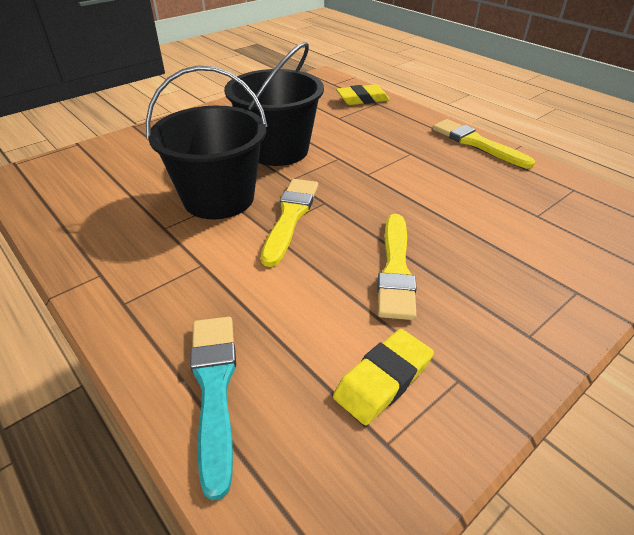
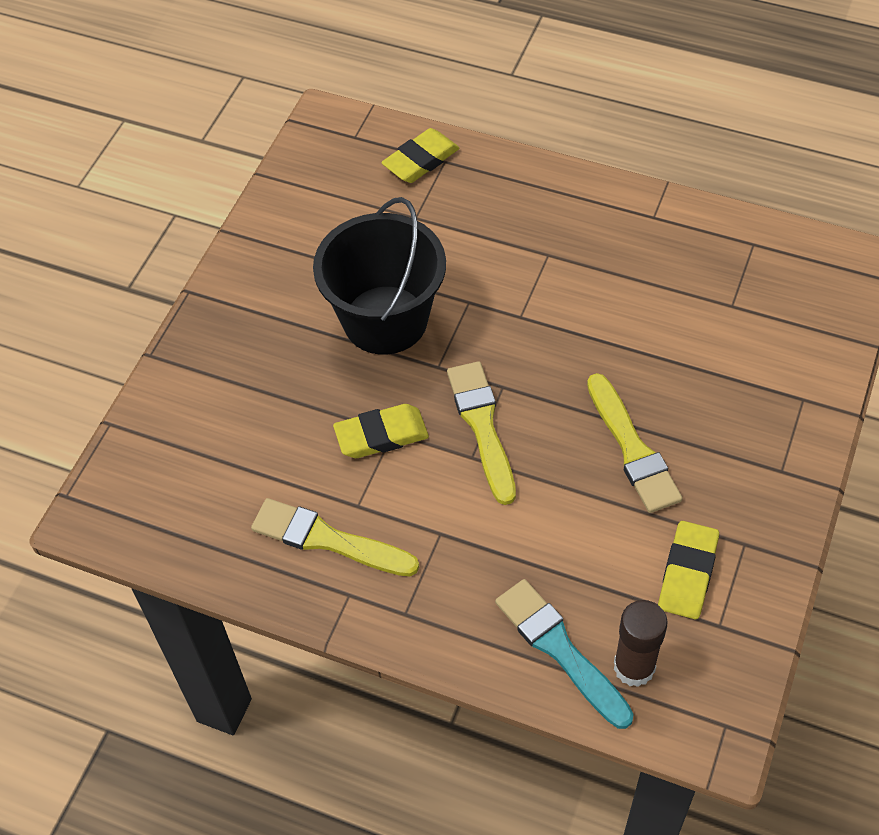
camera: 25 degrees left, 15 degrees up
black bucket [146,66,268,219] -> yellow eraser [333,404,429,458]
yellow brush [432,119,535,169] -> yellow brush moved to [251,498,419,576]
none -> brown glue stick [614,600,668,687]

